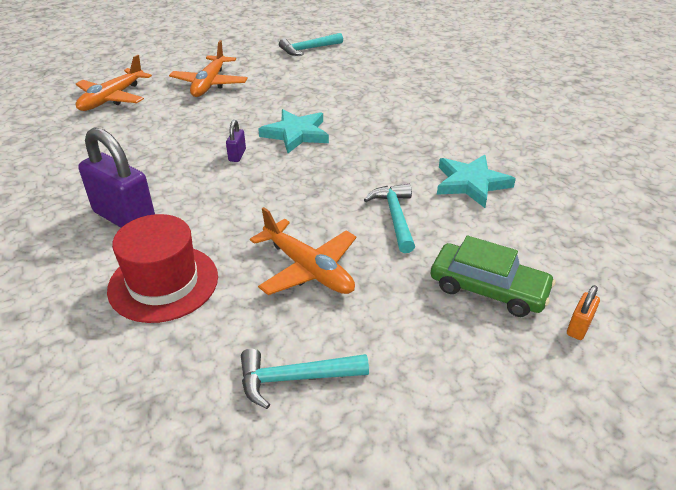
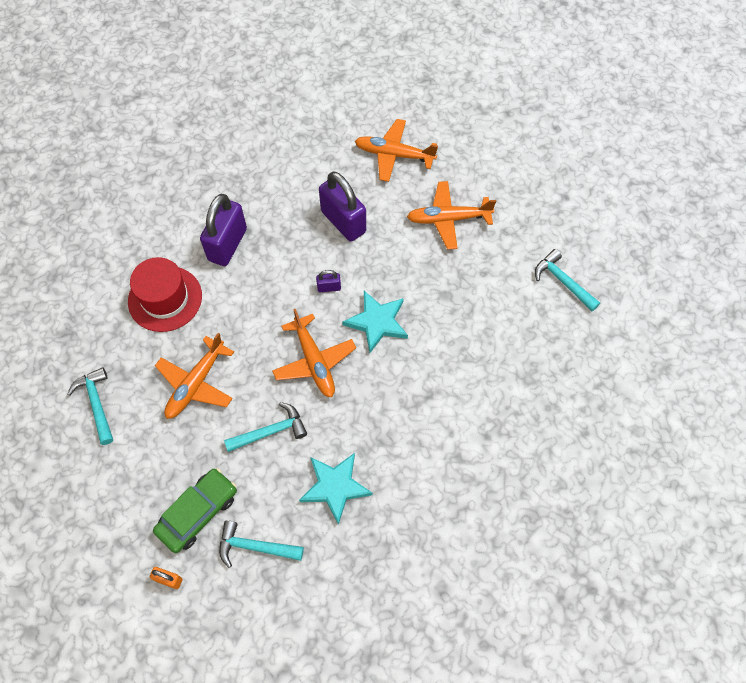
camera: 75 degrees right, 25 degrees up
green car [431,236,556,317] -> green car turned 150 degrees counterclockwise [153,468,237,553]
none -> turquoise hammer [219,520,304,568]
none -> orange plane [272,309,356,397]
none -> purple padlock [319,172,366,242]

